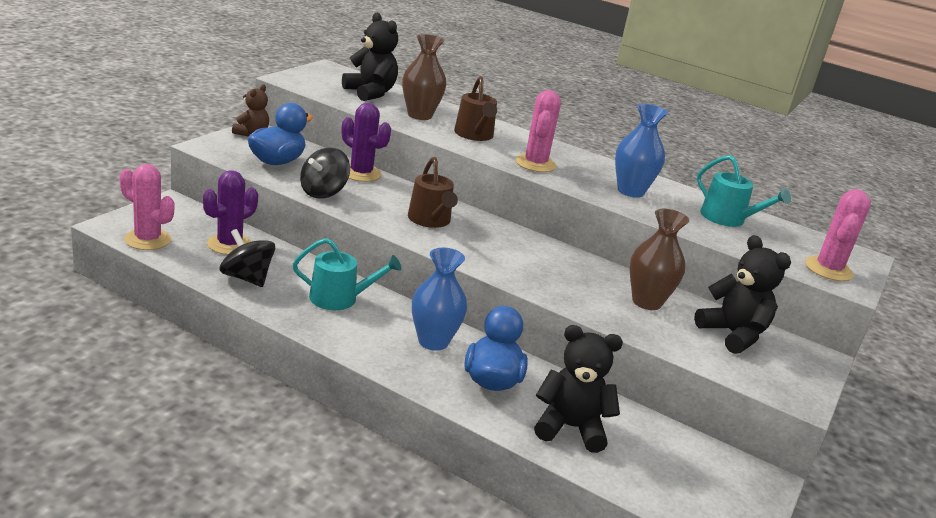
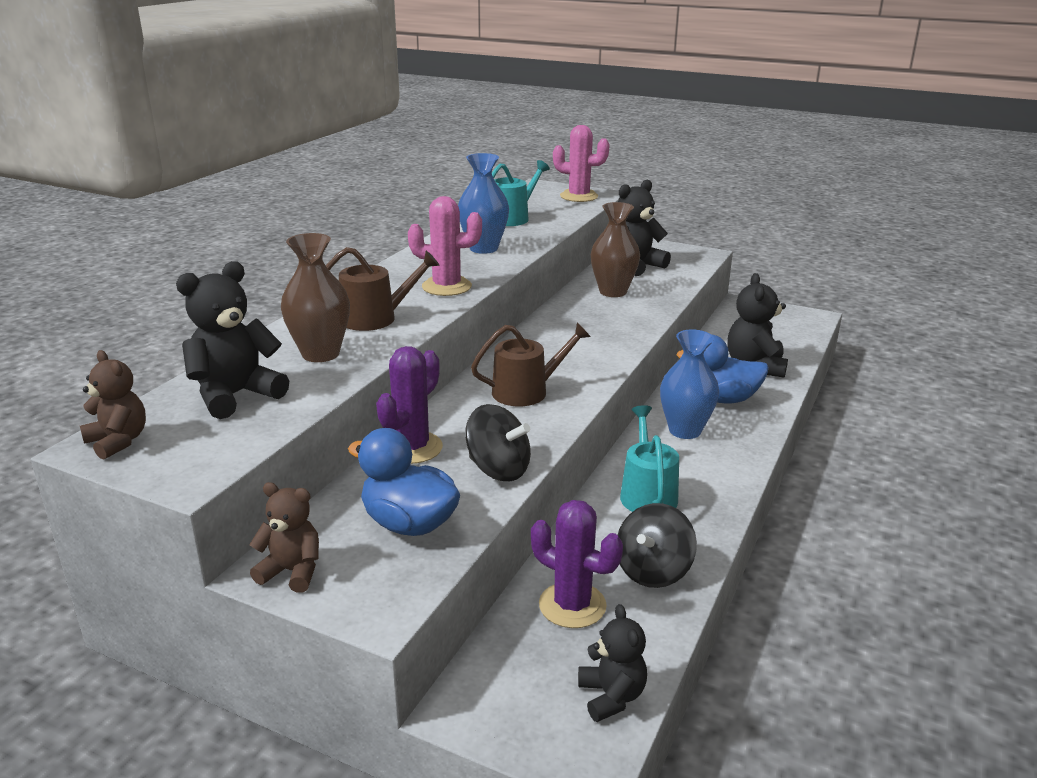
camera: 90 degrees left, 0 degrees up
pink cactus [119,164,175,250] -> black teddy bear [578,604,647,722]
none -> brown teddy bear [80,350,146,460]

